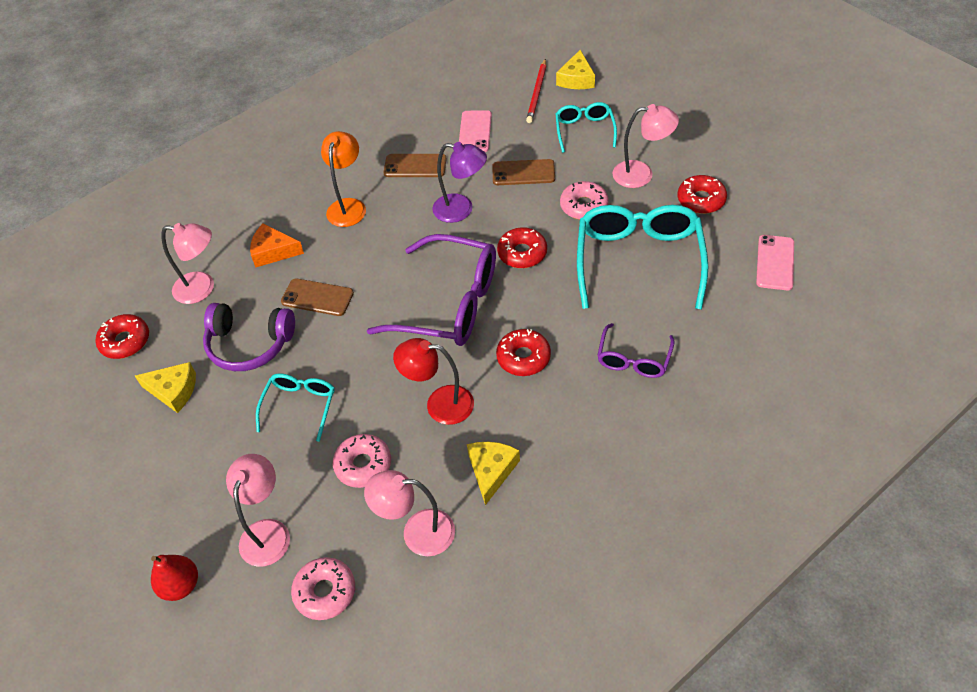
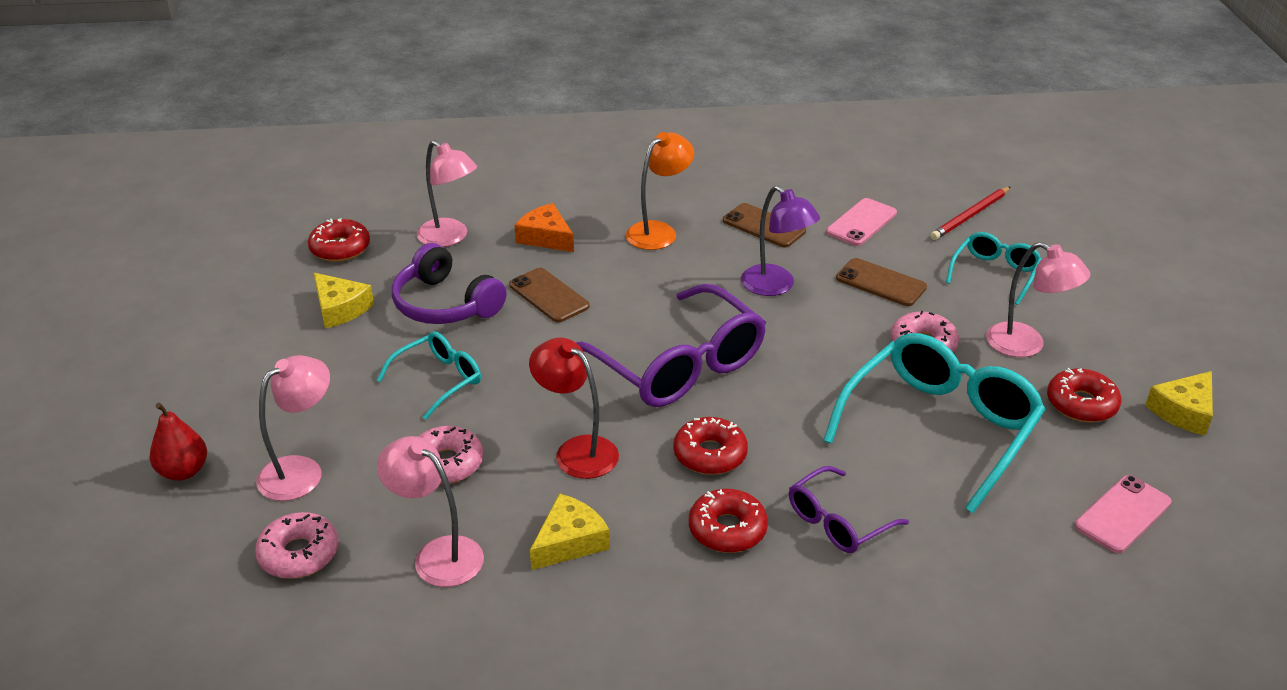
camera: 30 degrees right, 15 degrees down
red donut [497,227,547,268] -> red donut moved to [689,489,768,553]
yellow cheese [556,50,595,89] -> yellow cheese moved to [1145,371,1213,436]

